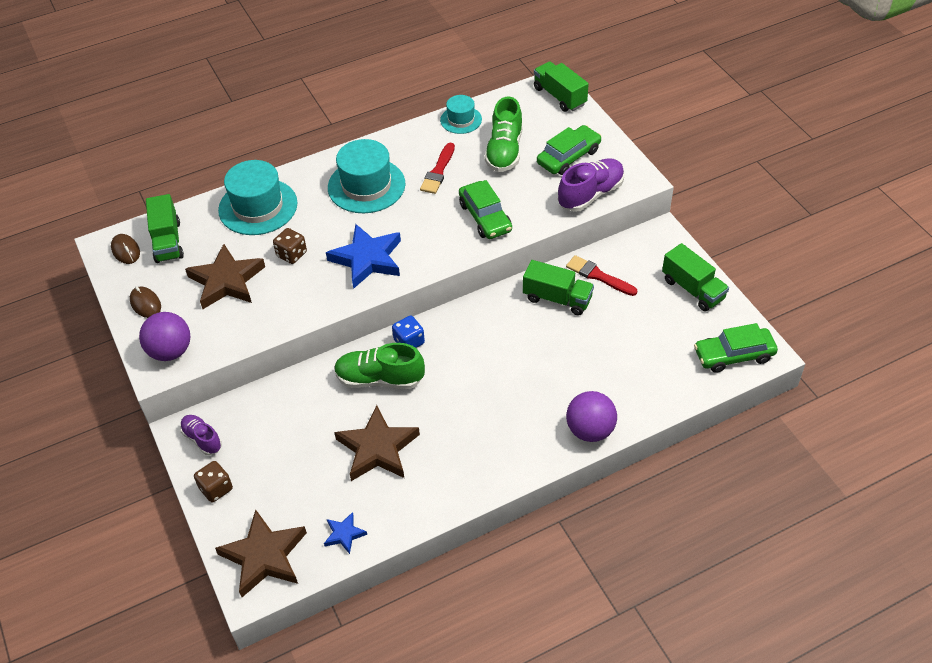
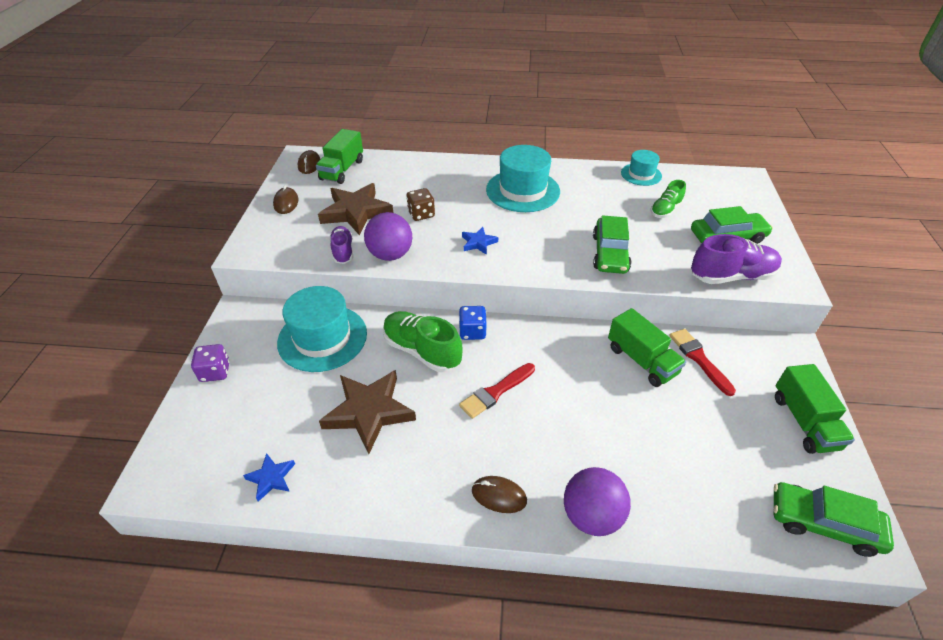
camera: 30 degrees right, 5 degrees down
purple ball [139,312,191,361] -> purple ball moved to [364,212,412,261]
purple shoe [180,415,222,455] -> purple shoe moved to [330,226,353,264]
brown dice [194,461,233,502] -> purple dice [191,344,230,382]
brown star [215,509,307,597] -> none
turquoise hat [218,160,298,235] -> turquoise hat moved to [277,286,367,372]
blue star [326,224,401,289] -> blue star [462,227,498,255], size x0.49
red brush [420,143,455,194] -> red brush moved to [459,363,535,419]
green shoe [484,96,523,172] -> green shoe [651,180,686,218], size x0.60
green truck [534,61,589,112] -> none
none -> brown mouse [472,476,527,513]

